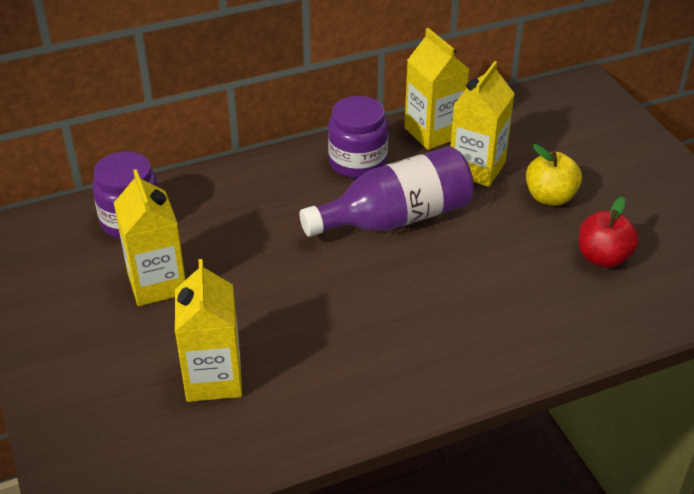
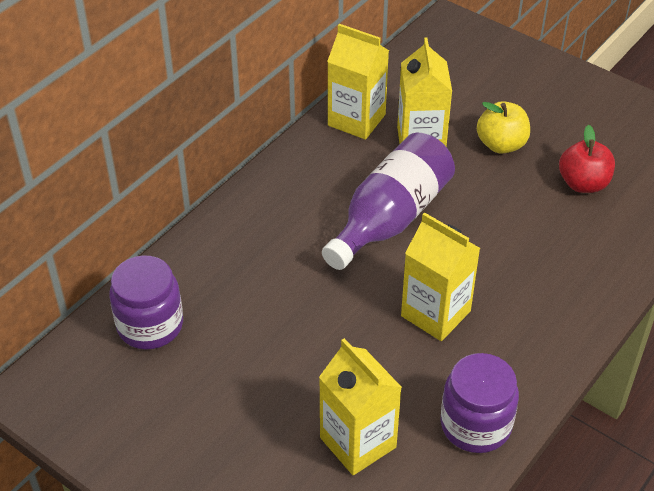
camera: 30 degrees left, 5 degrees up
yellow carton [114,169,186,306] -> yellow carton moved to [401,212,480,341]
purple jar [328,96,388,179] -> purple jar moved to [441,353,519,453]

